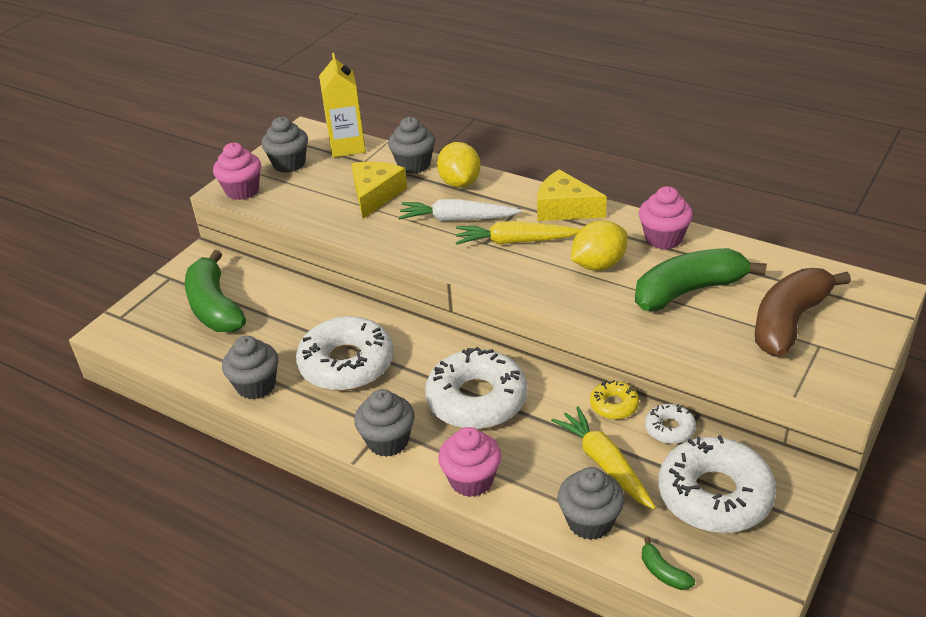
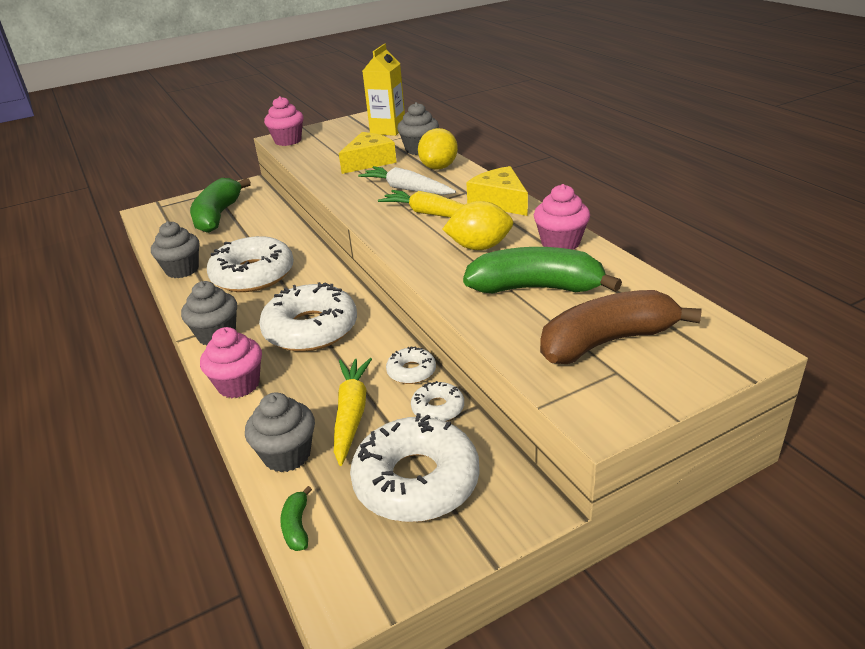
camera: 30 degrees right, 5 degrees down
grey cupcake [261,117,308,173] -> none
yellow donut [590,380,639,419] -> white donut [386,346,436,384]

